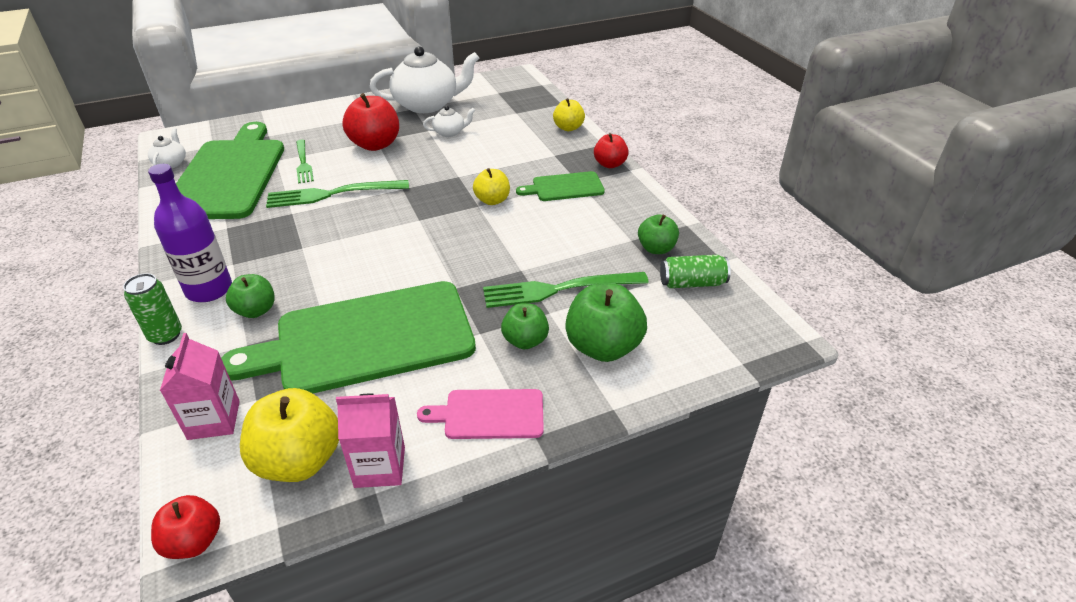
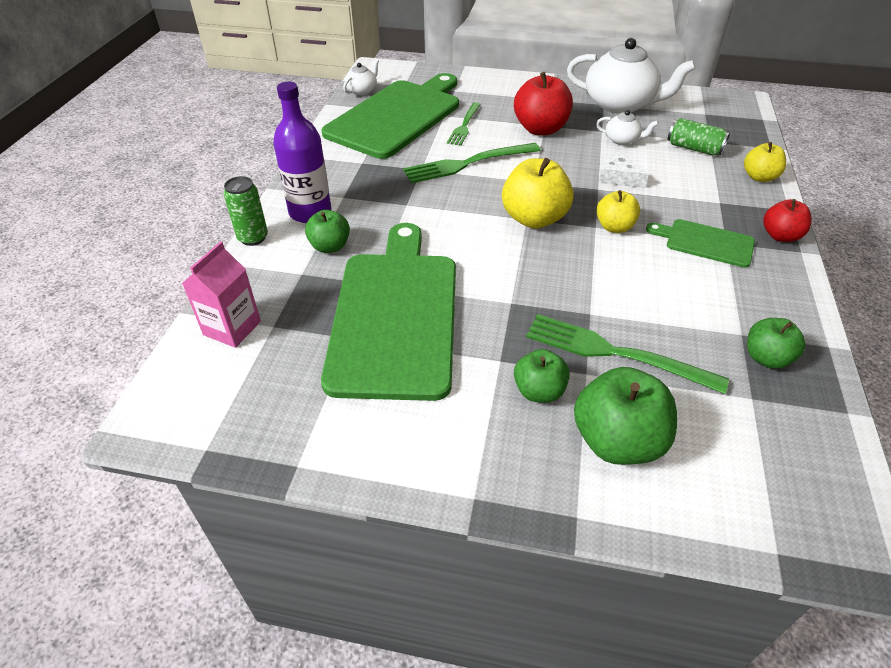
camera: 35 degrees right, 5 degrees up
red apple [151,495,220,559] -> none
green cutting board [221,281,476,393] -> green cutting board turned 75 degrees clockwise [321,223,456,401]
yellow apple [240,388,339,482] -> yellow apple moved to [502,158,574,229]
green fork [266,180,409,208] -> green fork turned 45 degrees counterclockwise [403,143,541,183]
pink carton [336,393,405,488] -> none
pink cutting board [417,389,544,439] -> none
green can [660,255,731,288] -> green can moved to [667,118,730,155]
none -> white cheese [598,152,649,188]

